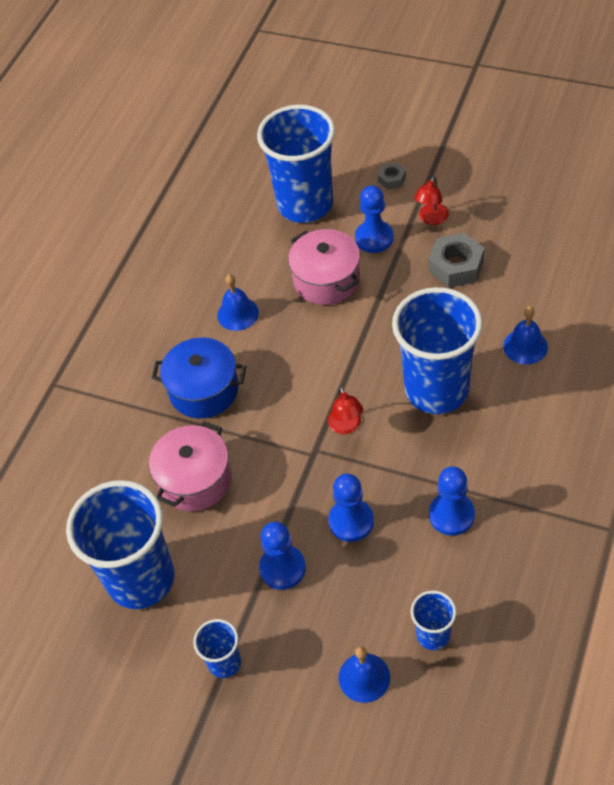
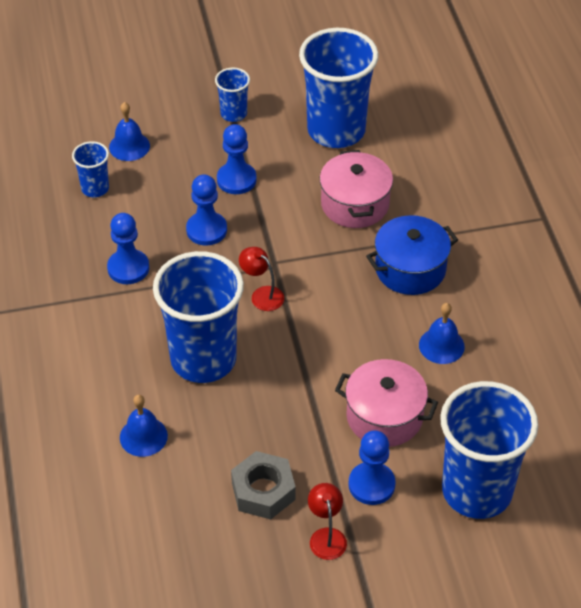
camera: 140 degrees right, 5 degrees down
grey nut [378,162,406,189] -> none

